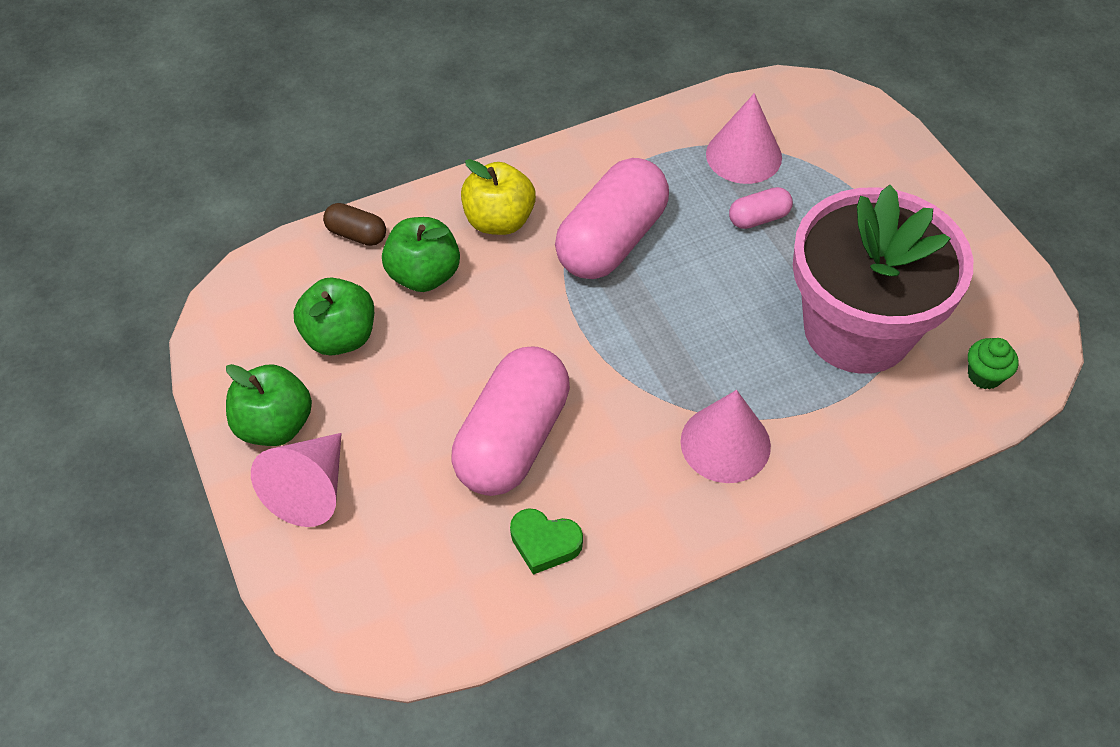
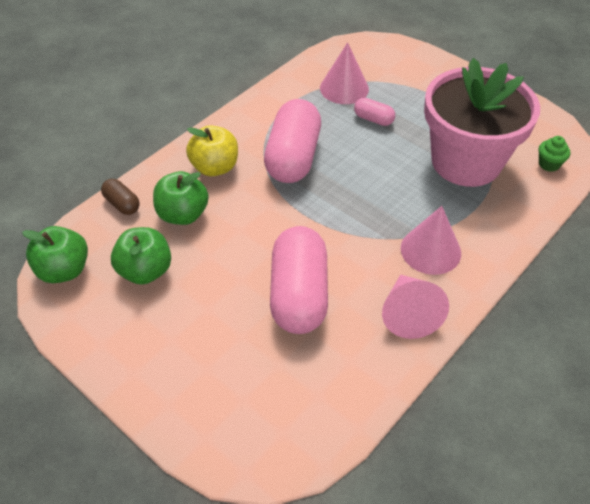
camera: 25 degrees left, 5 degrees down
green apple [226,364,312,446] -> green apple moved to [22,226,88,283]
pink cone [251,433,342,527] -> pink cone moved to [382,275,449,339]
brown capsule [323,203,386,246] -> brown capsule turned 45 degrees clockwise [101,179,140,215]
green heart [510,508,583,575] -> none
pink capsule [729,187,793,229] -> pink capsule turned 75 degrees clockwise [354,98,395,126]

